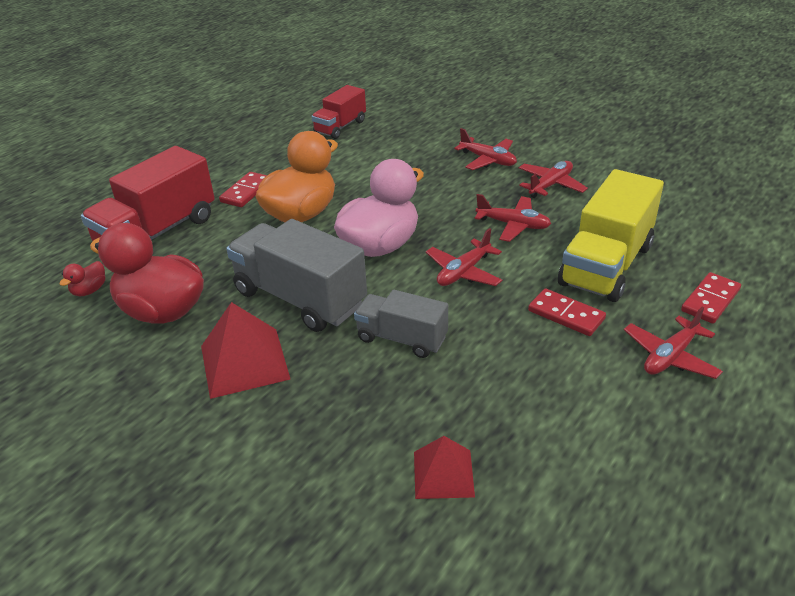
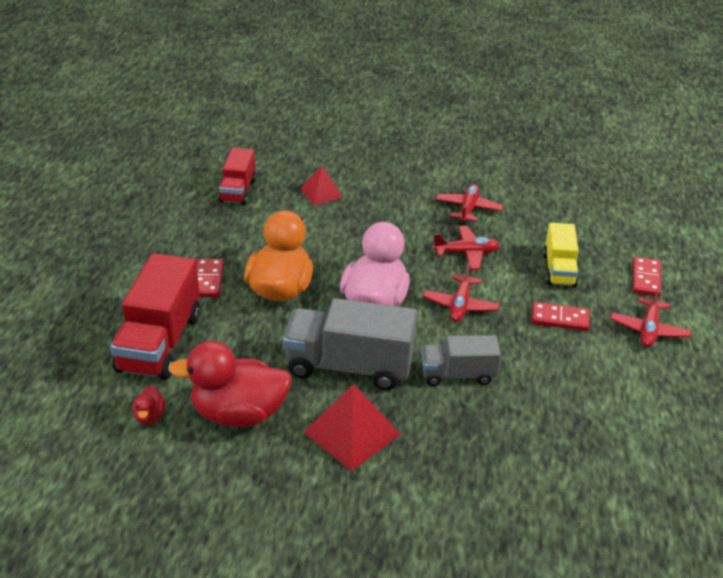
camera: 30 degrees left, 0 degrees up
red pyramid [414,436,475,499] -> red pyramid moved to [300,165,344,205]
red plane [454,128,517,170] -> none
yellow truck [558,169,664,302] -> yellow truck [543,223,579,287], size x0.60

